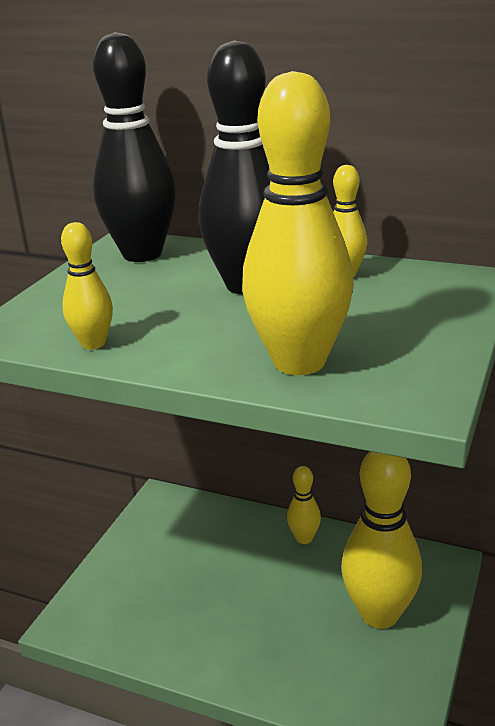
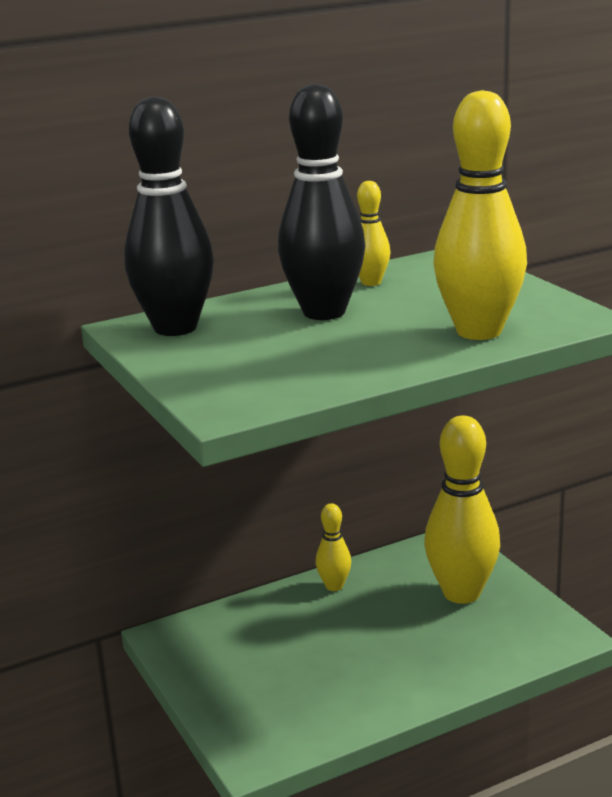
camera: 50 degrees left, 5 degrees down
yellow bowling pin [61,222,113,350] -> none

